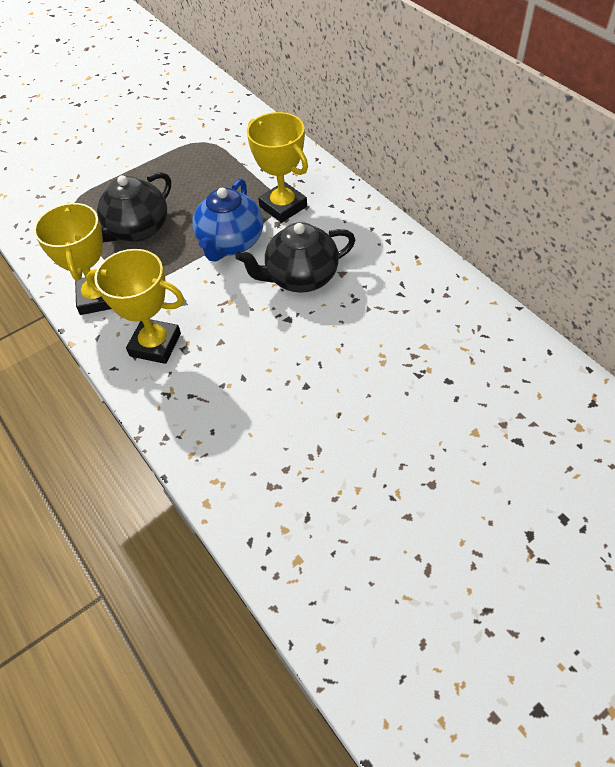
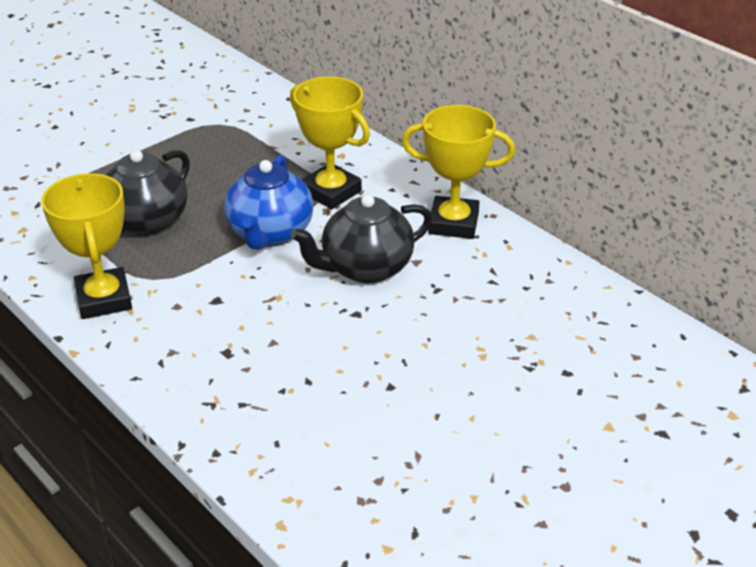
camera: 10 degrees left, 15 degrees down
yellow trophy [86,249,184,364] -> yellow trophy moved to [402,105,515,239]

